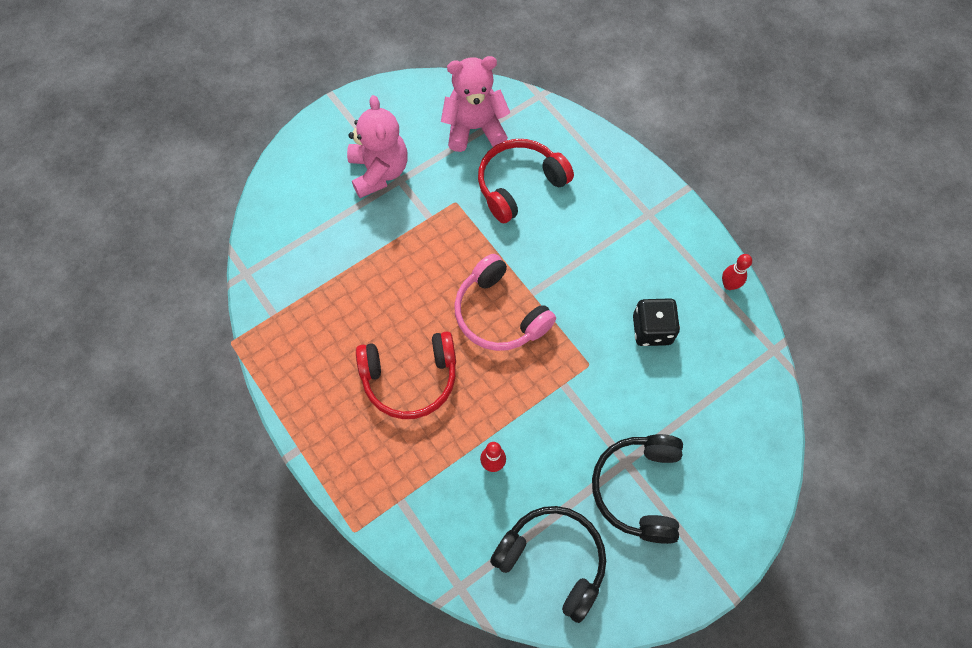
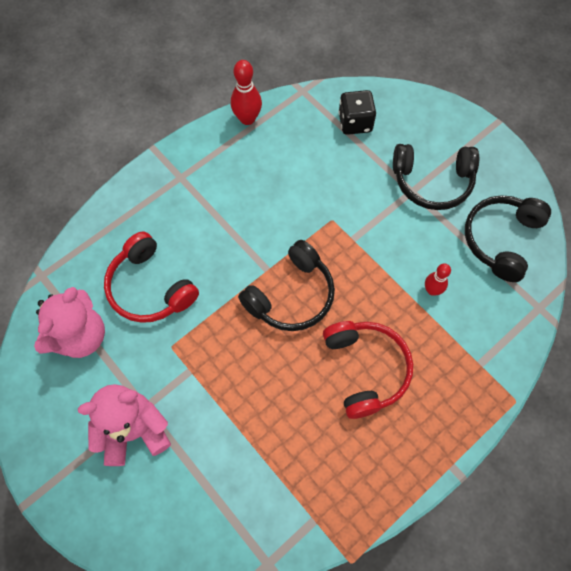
camera: 95 degrees left, 0 degrees up
pink teddy bear [441,56,510,152] -> pink teddy bear turned 135 degrees counterclockwise [34,287,105,358]
pink headphones [454,254,556,351] -> black headphones [238,240,335,331]
black dice [633,298,680,346] -> black dice moved to [338,90,376,135]
red bowling pin [722,254,752,290] -> red bowling pin [231,60,262,125], size x1.55

